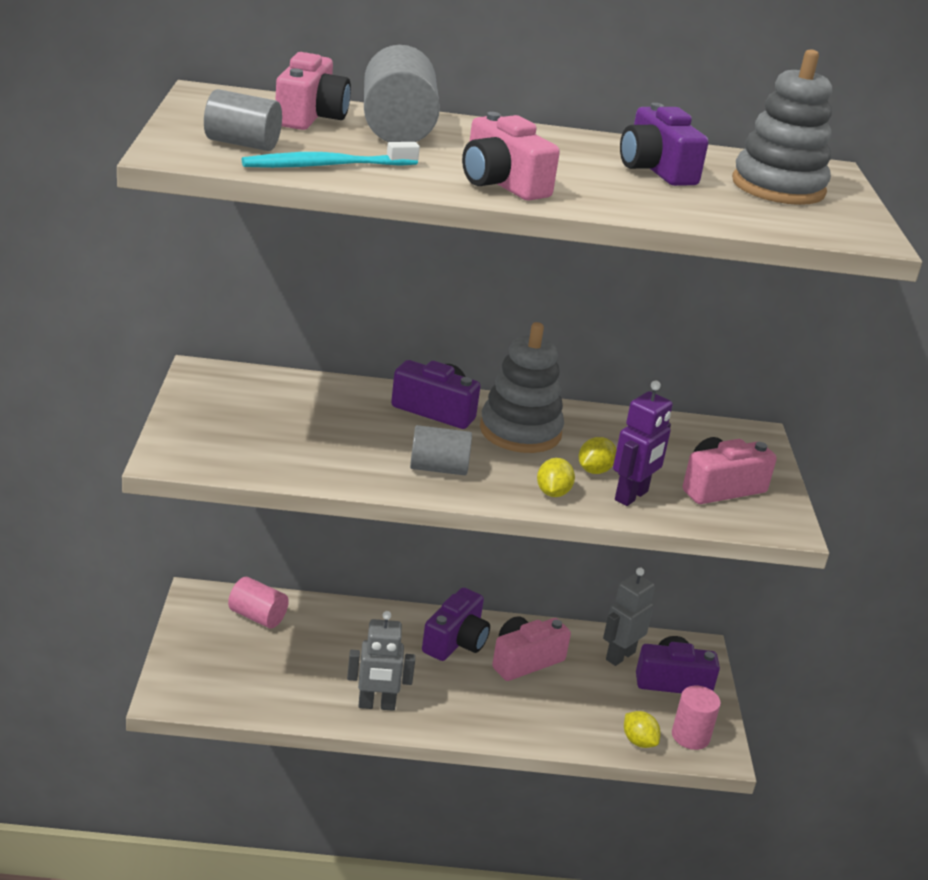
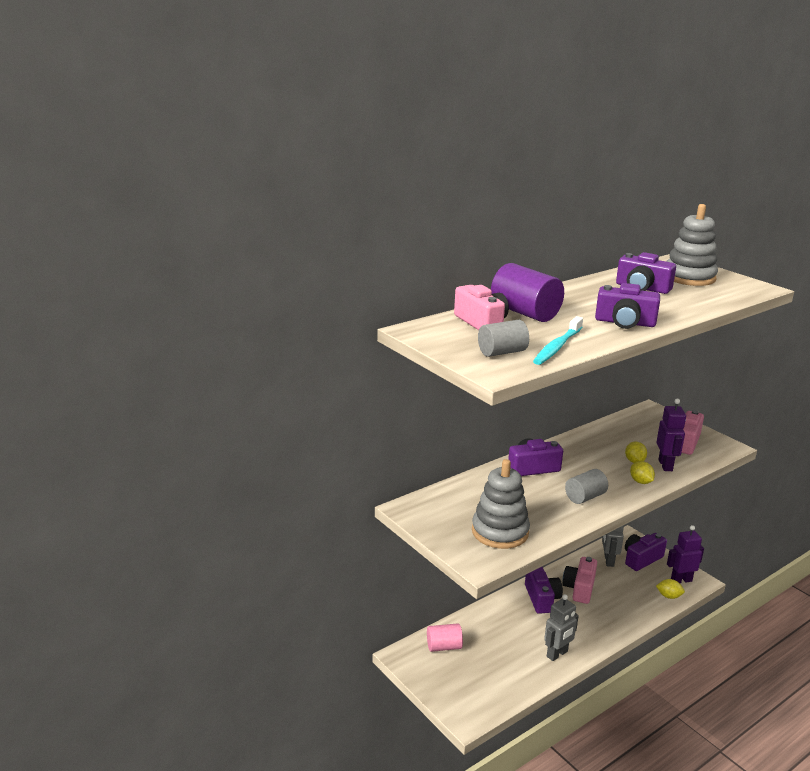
camera: 35 degrees left, 5 degrees down
grey cylinder [364,45,440,142] -> purple cylinder [491,263,564,322]
pink camera [462,112,560,201] -> purple camera [595,283,660,329]
grey stacking toy [480,322,564,453] -> grey stacking toy moved to [472,459,530,549]
pink cylinder [672,686,721,750] -> purple robot [667,525,704,583]

